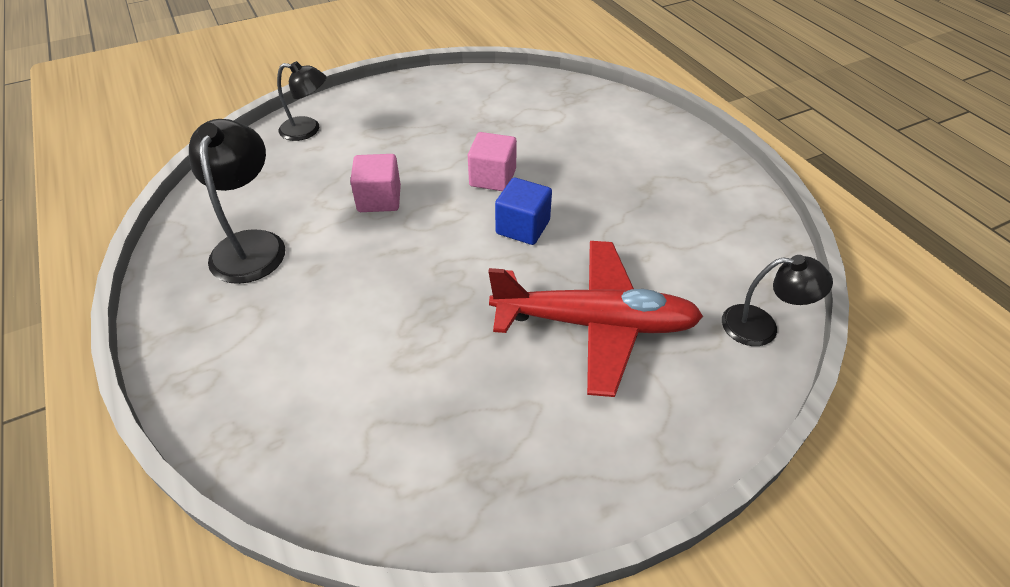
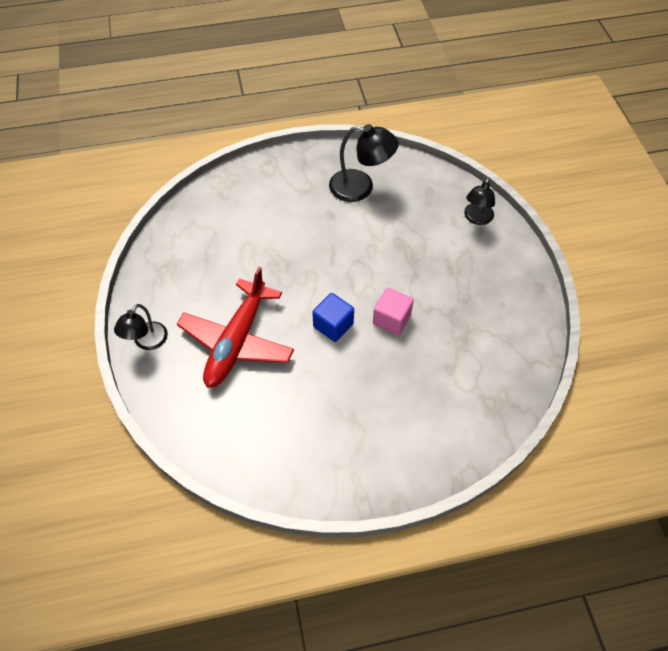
camera: 105 degrees right, 10 degrees up
pink cube [350,154,401,212] -> none
black lamp [722,255,833,346] -> black lamp moved to [114,304,168,350]

